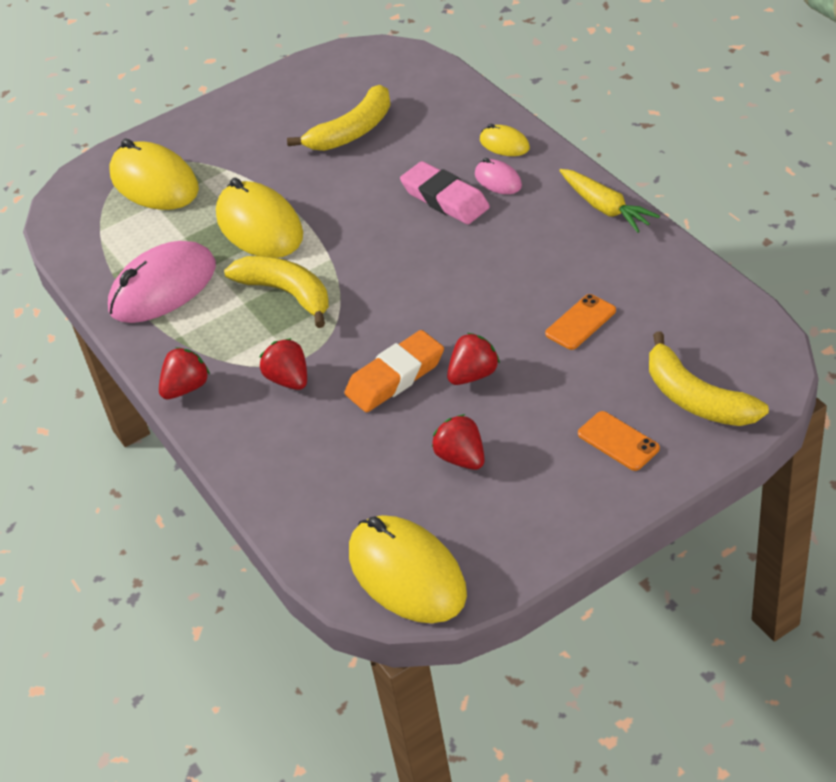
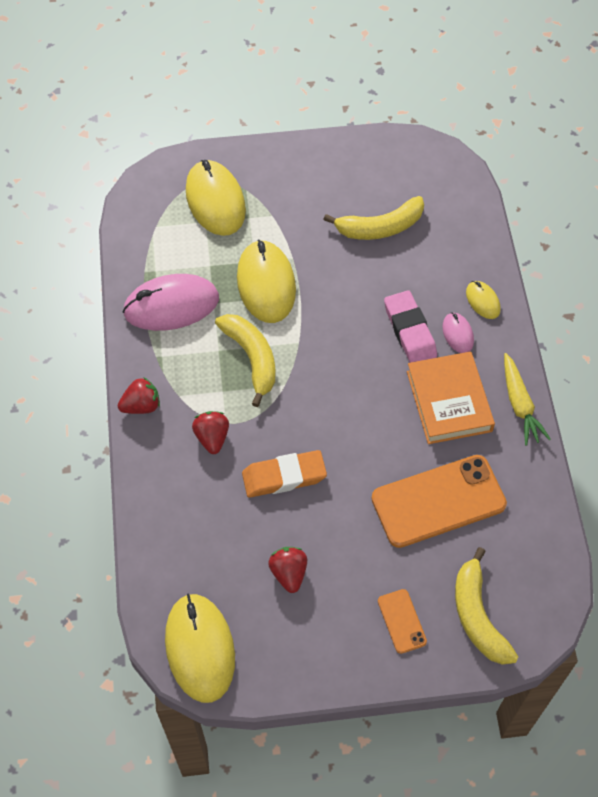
camera: 20 degrees right, 15 degrees up
red strawberry [447,333,500,385] -> none
orange phone [545,294,616,350] -> orange phone [371,455,507,548], size x2.14
none -> orange book [407,351,495,444]

